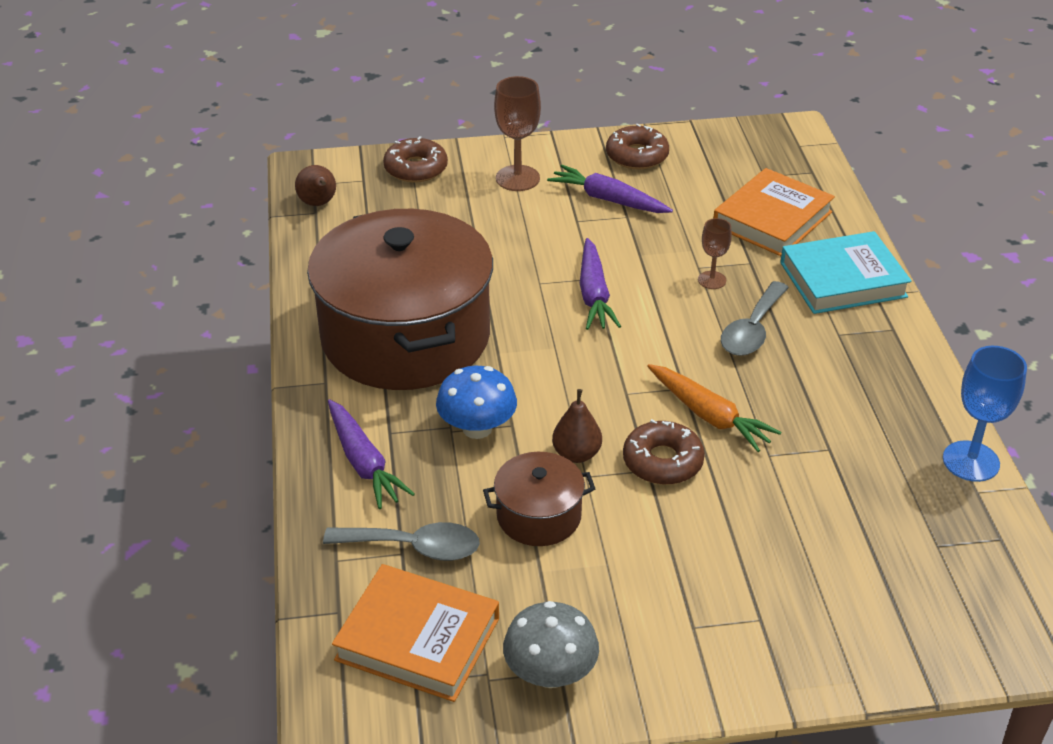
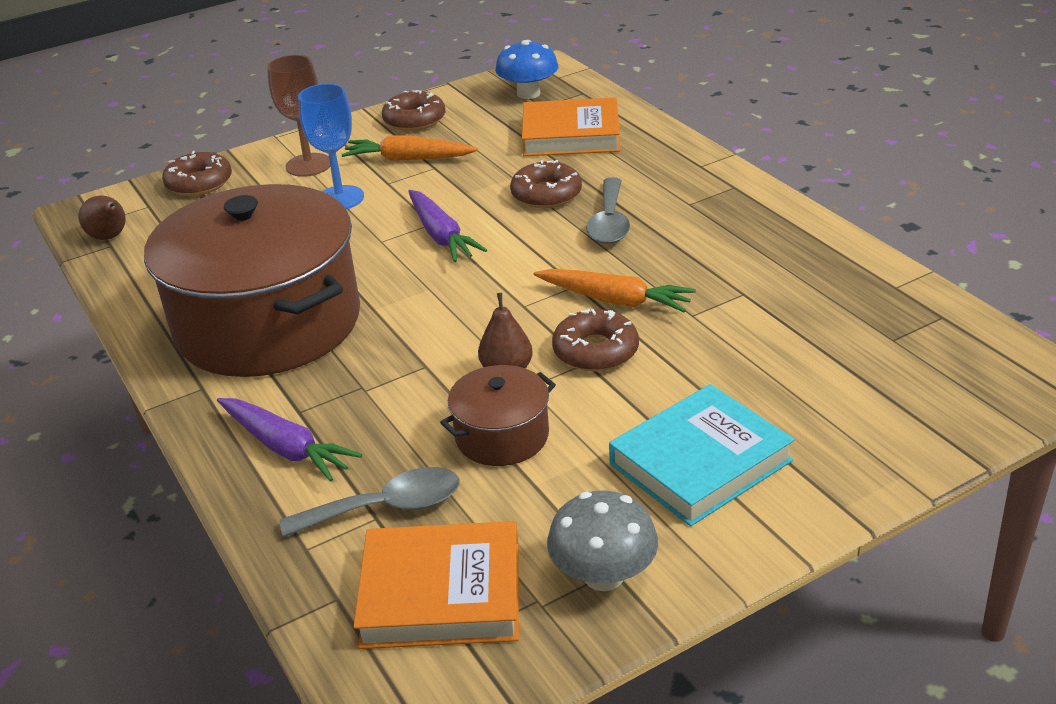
camera: 20 degrees left, 5 degrees down
blue mushroom [436,366,517,439] -> blue mushroom moved to [495,40,559,99]
purple carrot [547,165,673,213] -> orange carrot [341,135,478,161]
brown goblet [698,218,732,289] -> brown donut [510,160,582,208]
orange book [713,168,835,256] -> orange book turned 75 degrees clockwise [522,98,620,156]
turquoise book [780,231,912,314] -> turquoise book moved to [609,384,795,526]
blue goblet [943,346,1027,482] -> blue goblet moved to [298,84,364,209]

